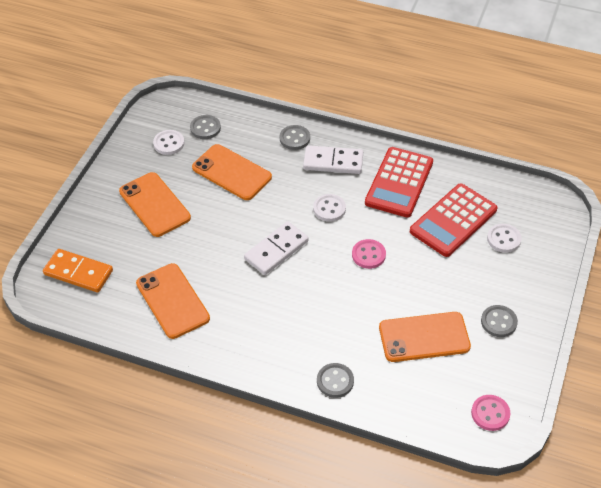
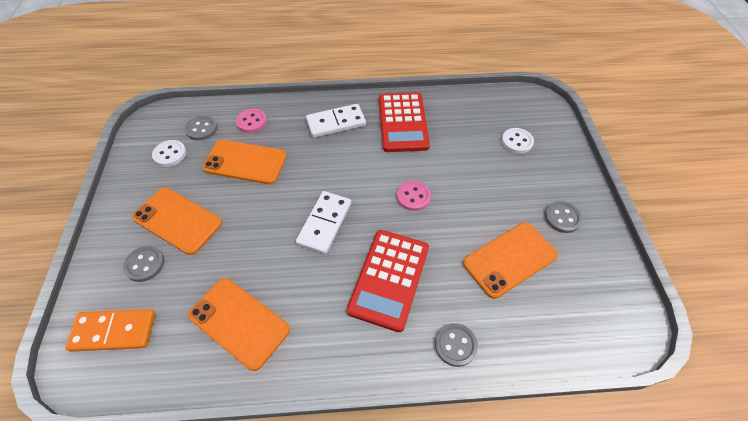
camera: 25 degrees left, 5 degrees up
grey button [280,125,310,150] -> grey button moved to [123,246,164,282]
white button [313,194,346,222] -> none
red calculator [410,183,497,257] -> red calculator moved to [347,230,429,332]
pink button [471,395,510,431] -> pink button moved to [236,109,267,133]

